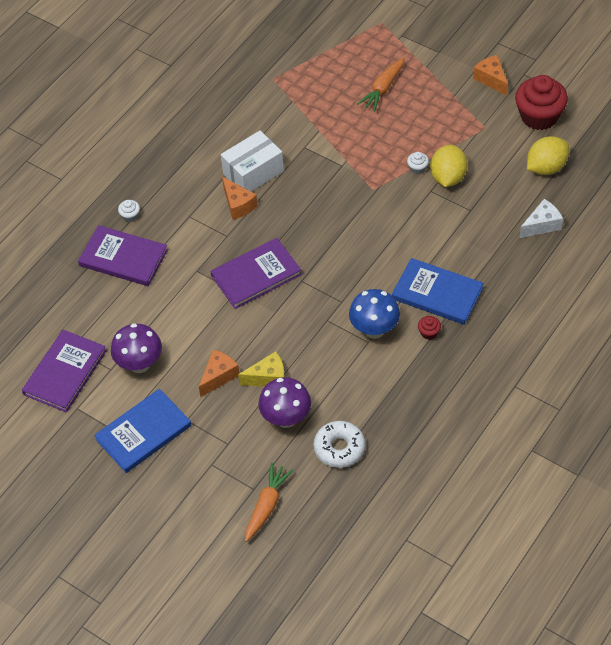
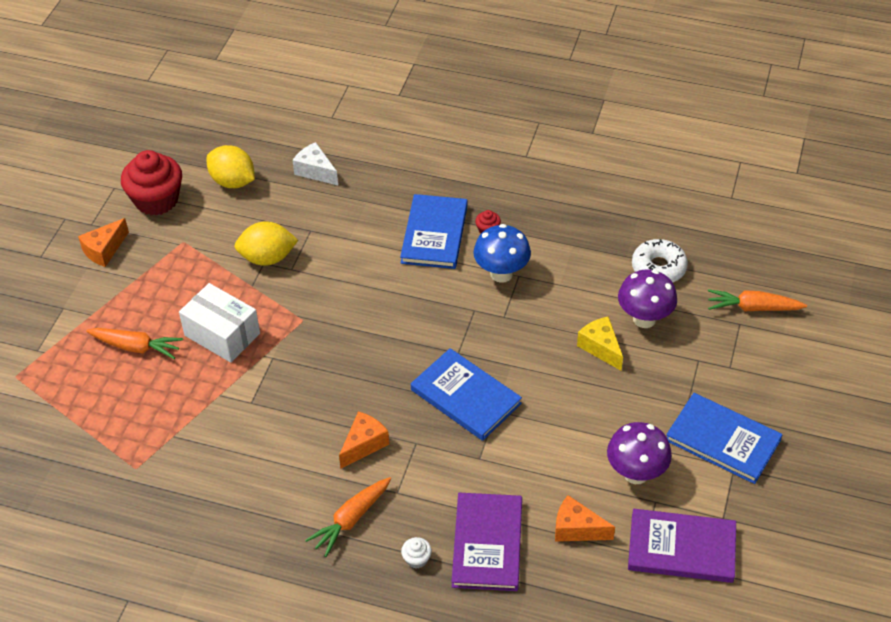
camera: 110 degrees left, 5 degrees down
orange cheese [199,350,240,397] -> orange cheese moved to [555,495,615,542]
purple book [211,238,302,309] -> blue book [411,348,522,441]
white box [221,130,284,191] -> white box moved to [179,283,260,362]
white cupcake [407,152,429,174] -> none
none -> orange carrot [305,477,391,557]

